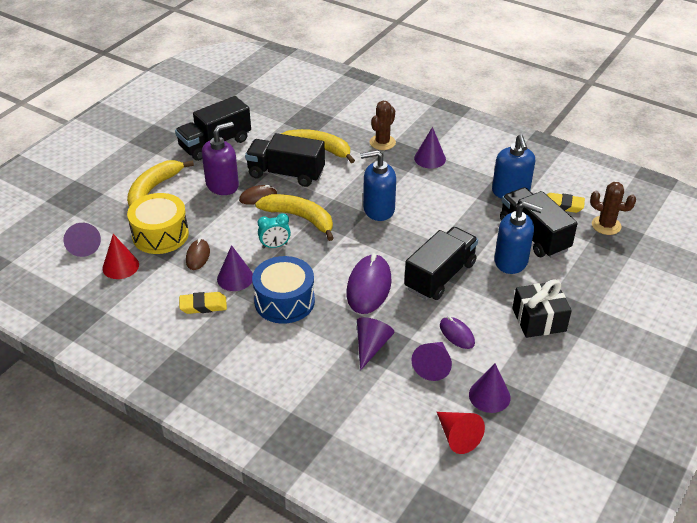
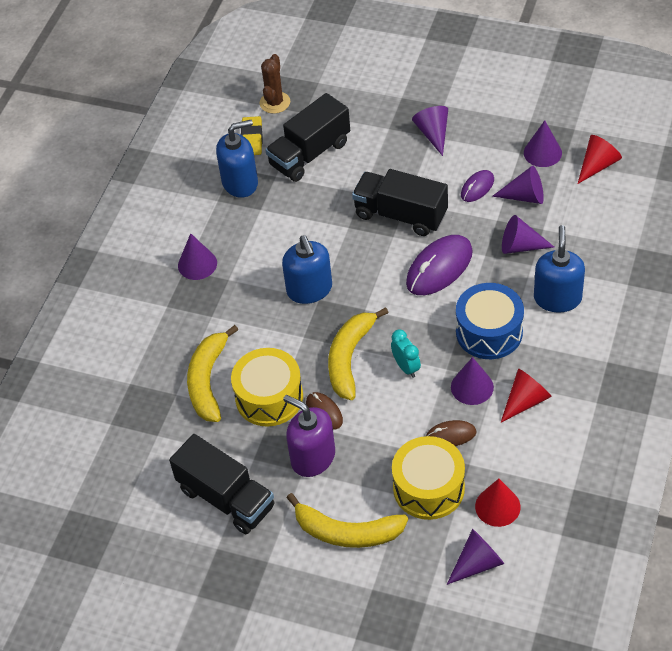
camera: 100 degrees left, 10 degrees up
yellow eraser [179,292,227,314] -> red cone [501,369,552,423]
black truck [245,133,325,187] -> yellow drum [231,348,303,427]
purple mouse [347,253,391,314] -> purple mouse turned 45 degrees counterclockwise [406,235,473,295]
brown cactus [370,101,396,150] -> none
blue soap dispenser [494,201,542,274] -> blue soap dispenser moved to [534,225,585,313]
black gift [512,279,572,338] -> purple cone [412,106,448,156]

